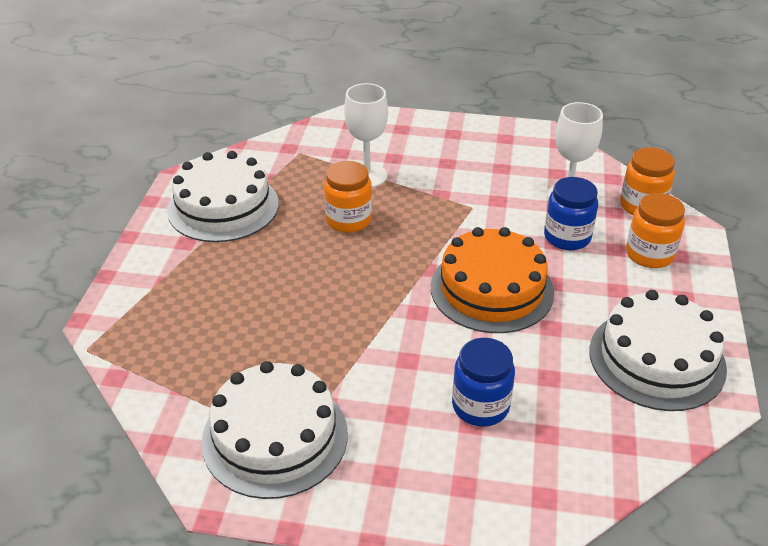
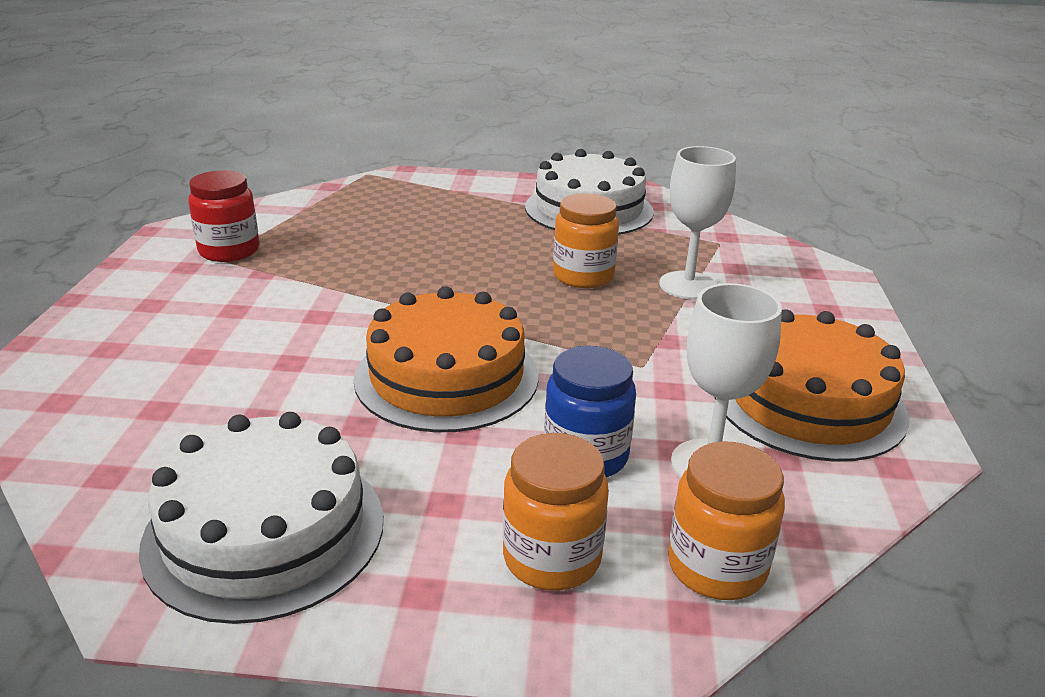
camera: 85 degrees right, 10 degrees down
white cake [201,361,348,499] -> red jar [188,170,259,262]
blue jar [452,338,515,427] -> none
none -> orange cake [715,309,909,462]

